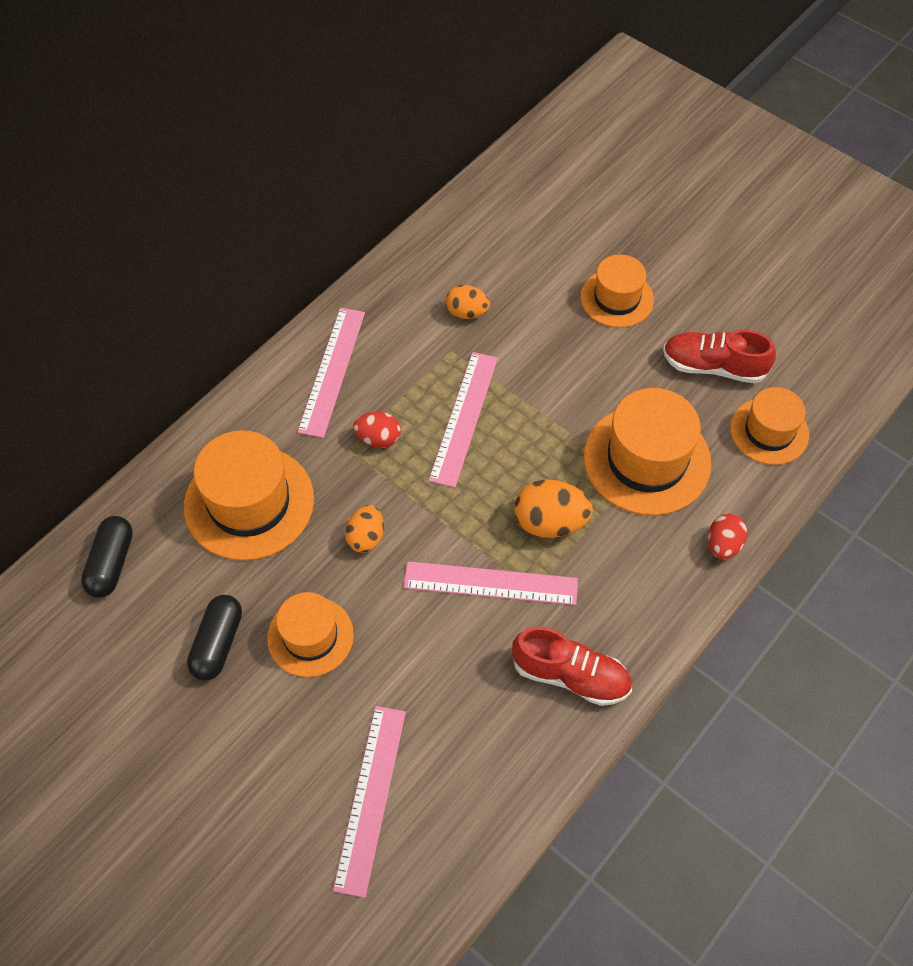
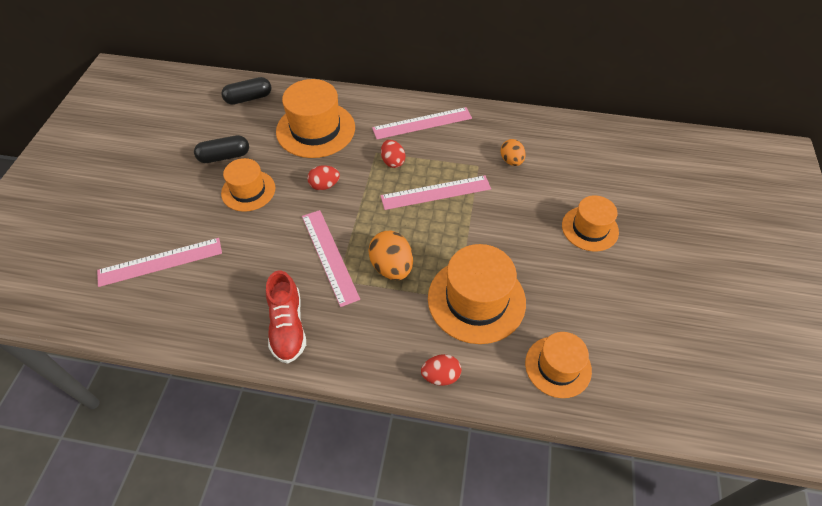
camera: 60 degrees right, 5 degrees down
orange egg [345,505,384,553] -> red egg [307,165,340,190]
red shoe [663,330,776,384] -> none

